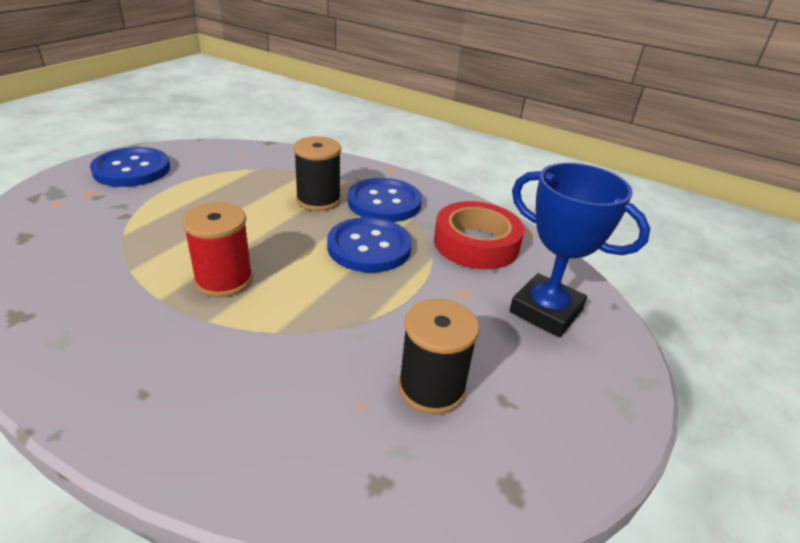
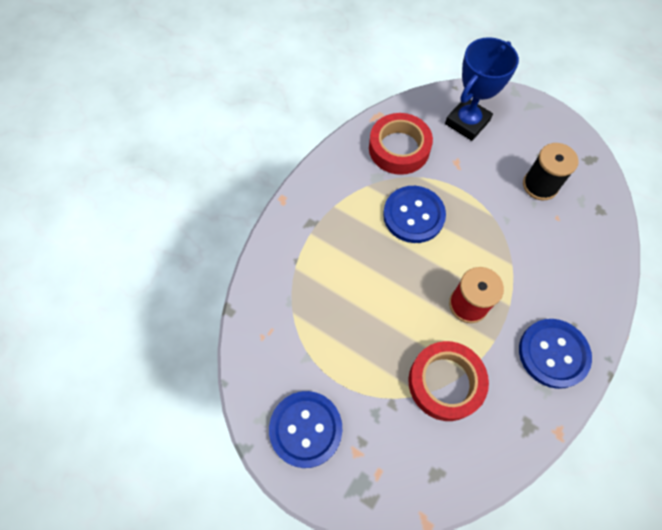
camera: 85 degrees left, 30 degrees up
black spool [293,136,341,211] -> none
blue button [348,178,422,222] -> blue button moved to [519,319,592,389]
none -> red tape [408,341,489,421]

